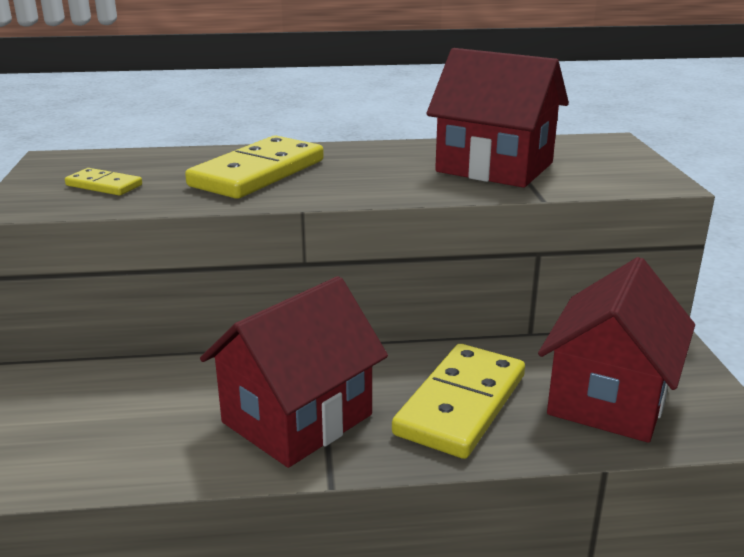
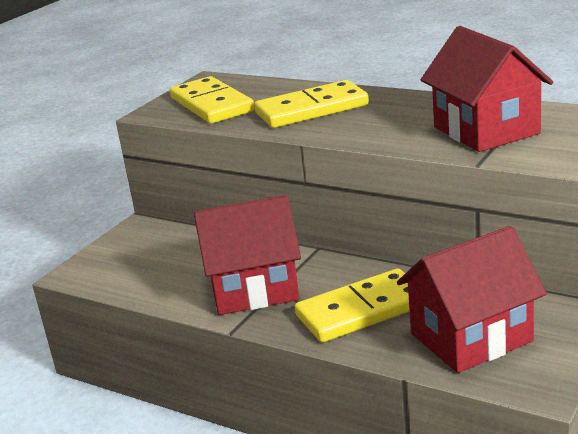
camera: 40 degrees right, 0 degrees up
yellow domino [65,168,142,195] -> yellow domino [170,76,255,124], size x2.02

